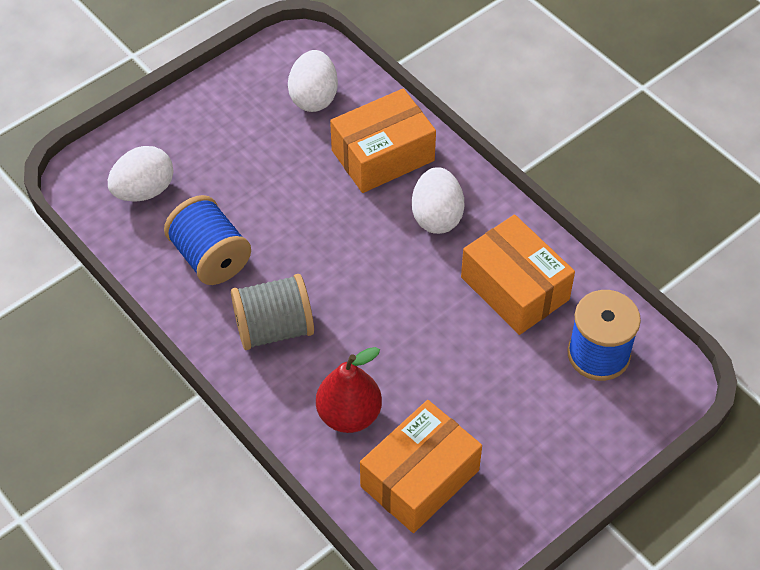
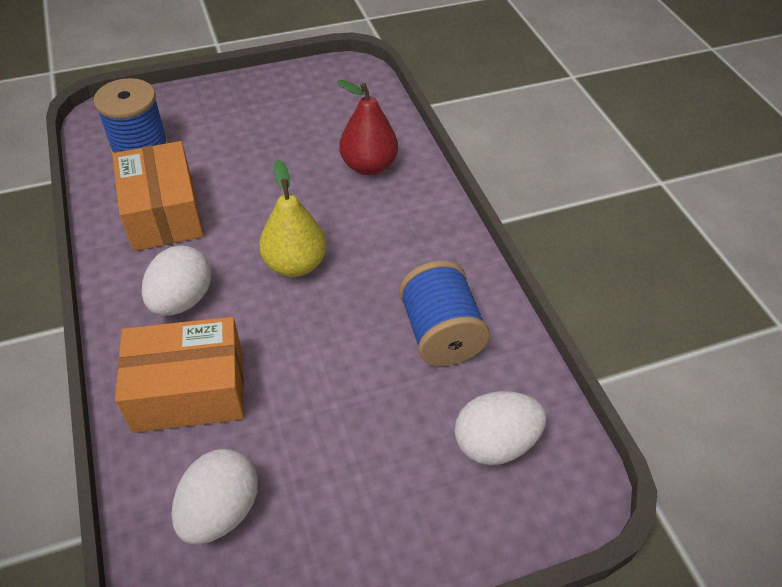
camera: 160 degrees left, 5 degrees down
grey spool [231,274,314,350] -> none
orange box [360,400,482,533] -> none
none -> yellow pear [259,159,327,277]

